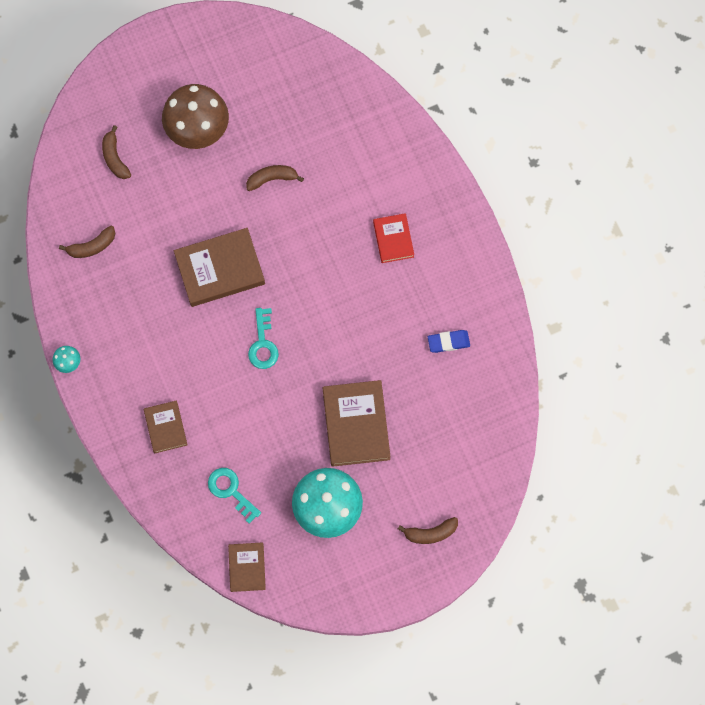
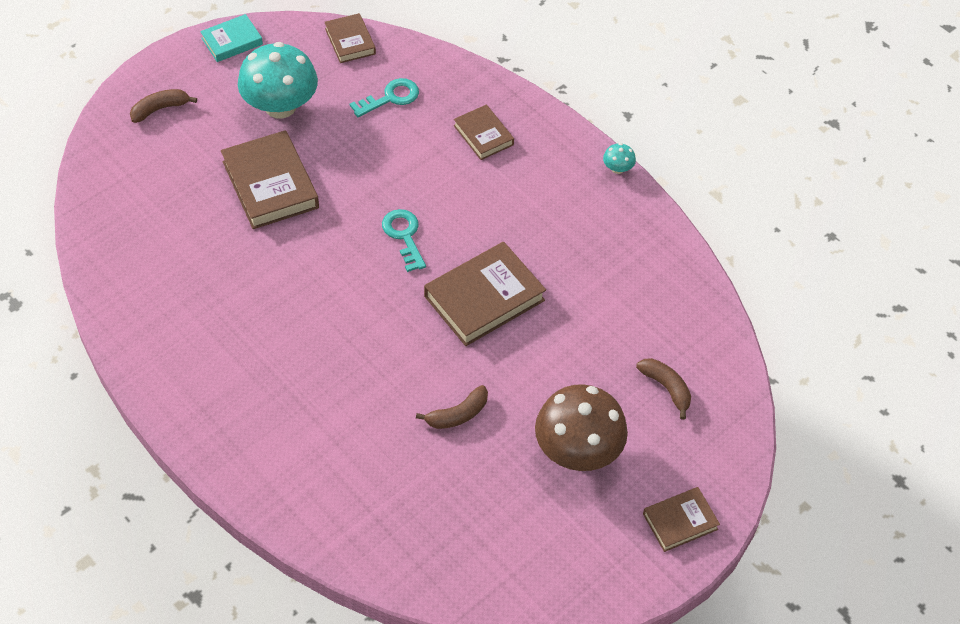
camera: 160 degrees right, 20 degrees down
brown banana [59,226,115,258] -> none
turquoise key [208,468,261,524] -> turquoise key turned 60 degrees counterclockwise [349,78,419,117]
red book [373,213,414,263] -> none
blue eraser [428,330,470,353] -> none
none -> turquoise book [200,14,263,62]
none -> brown book [643,487,720,552]

